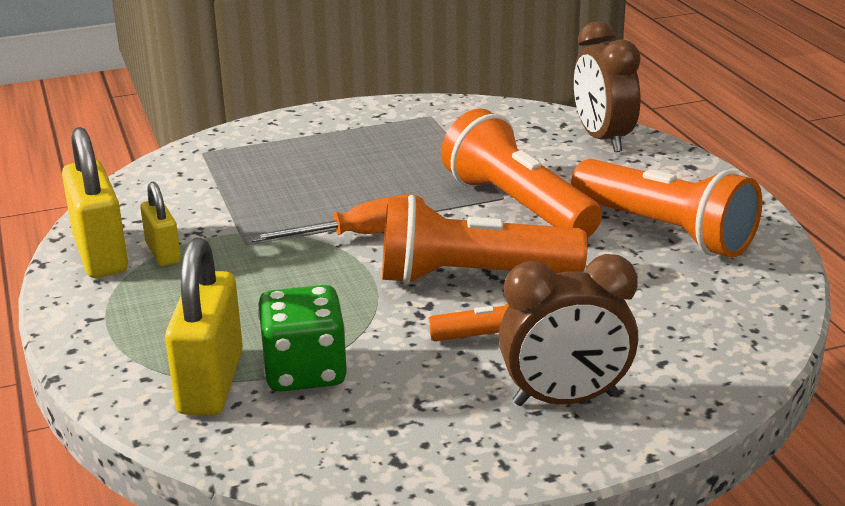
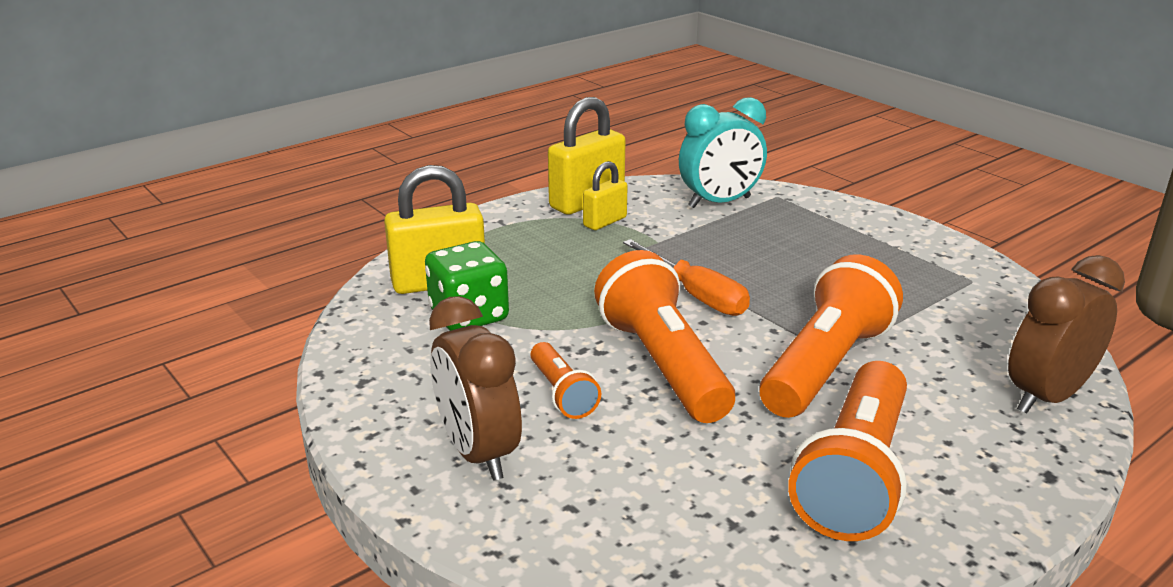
camera: 70 degrees right, 0 degrees up
none -> turquoise clock [679,97,767,208]

